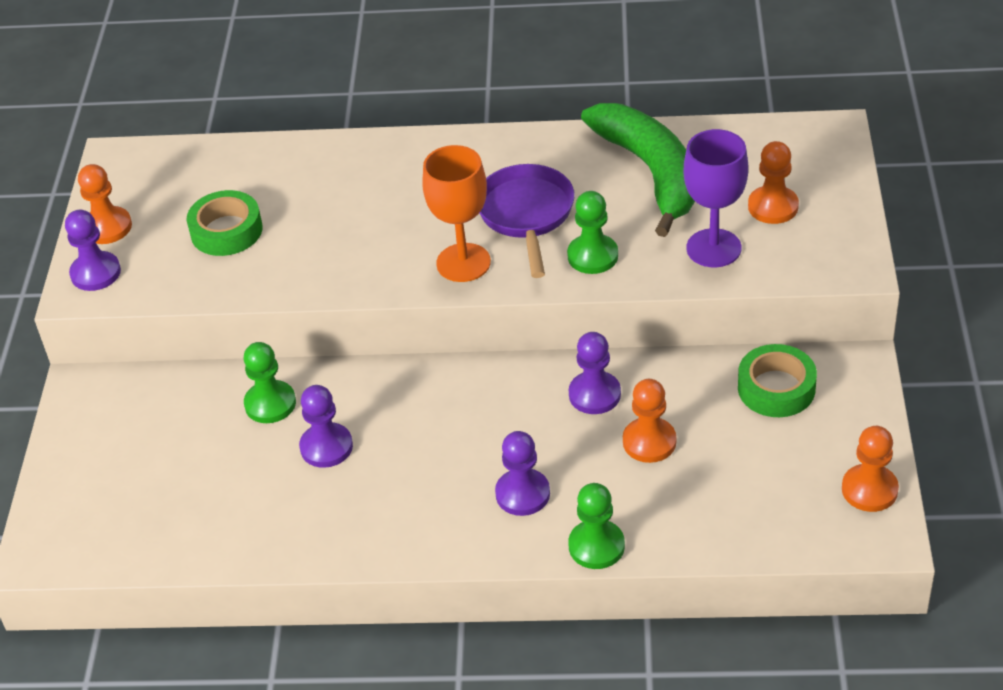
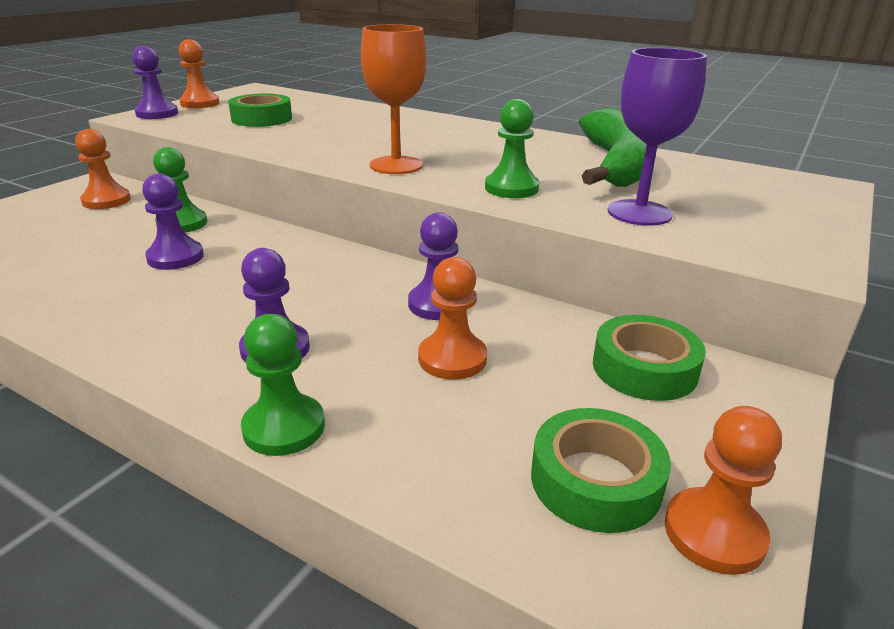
camera: 25 degrees right, 15 degrees down
purple pan [480,164,575,278] -> none
orange pawn [748,141,799,224] -> orange pawn moved to [75,129,131,209]
none -> green tape [531,408,671,533]

